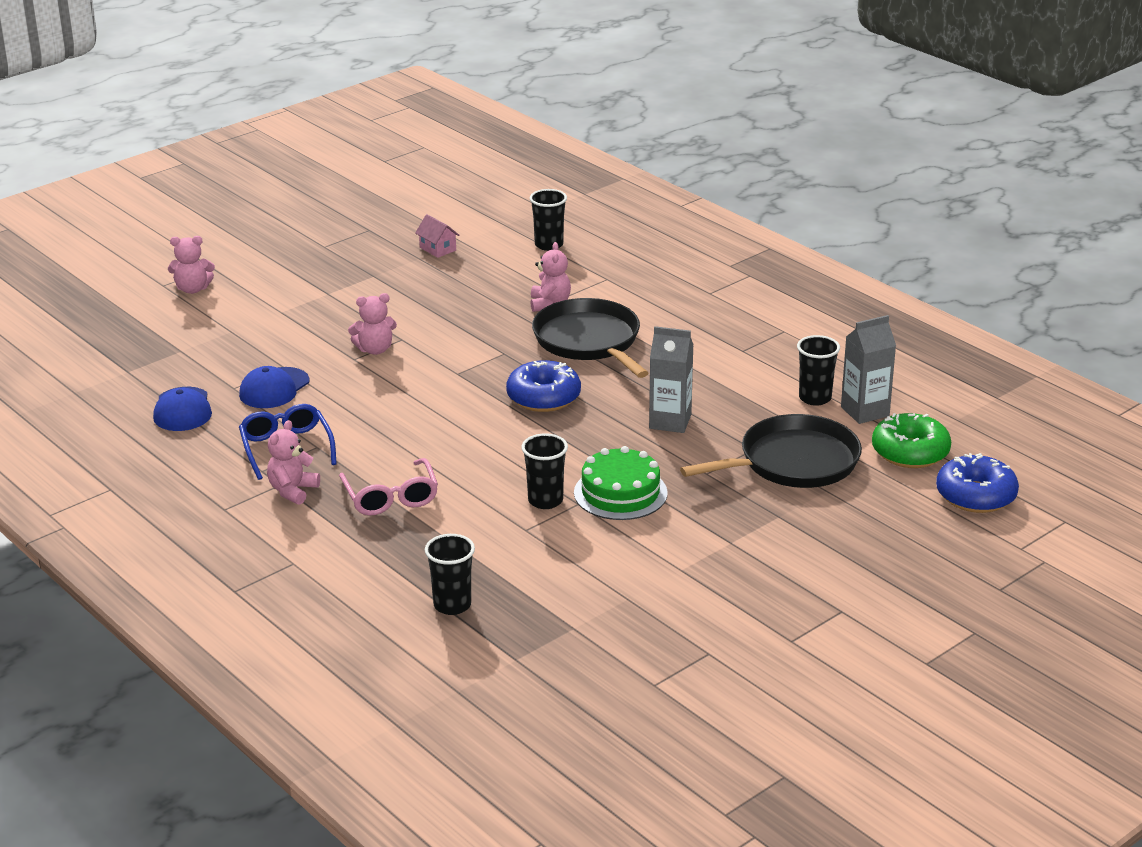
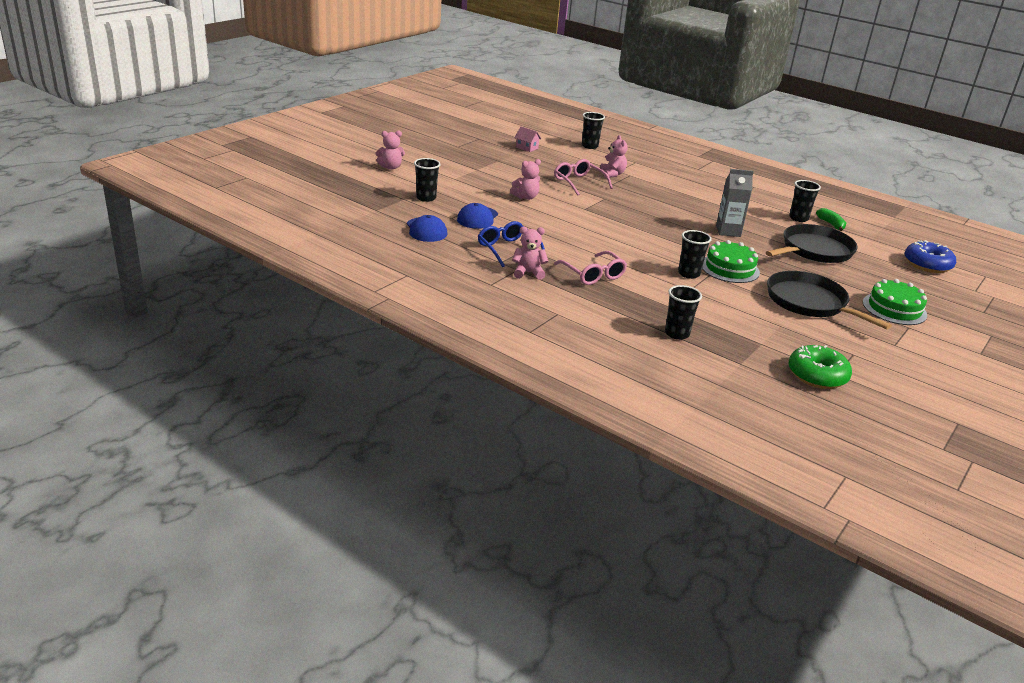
camera: 15 degrees left, 0 degrees up
pink teddy bear [267,420,320,505] -> pink teddy bear turned 75 degrees clockwise [512,227,548,280]
blue donut [506,360,581,412] -> none
black pan [532,298,648,378] -> black pan moved to [767,271,892,330]
grey carton [841,315,896,424] -> green banana [816,208,846,231]
green donut [872,413,951,468] -> green donut moved to [789,345,852,389]
none -> black cup [414,158,441,202]
none -> pink glasses [554,159,613,196]
none -> green cake [863,279,927,325]

